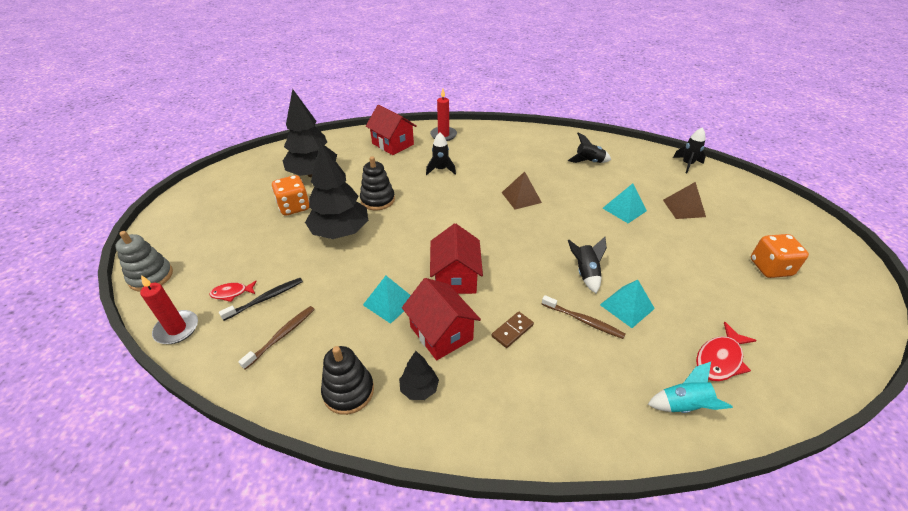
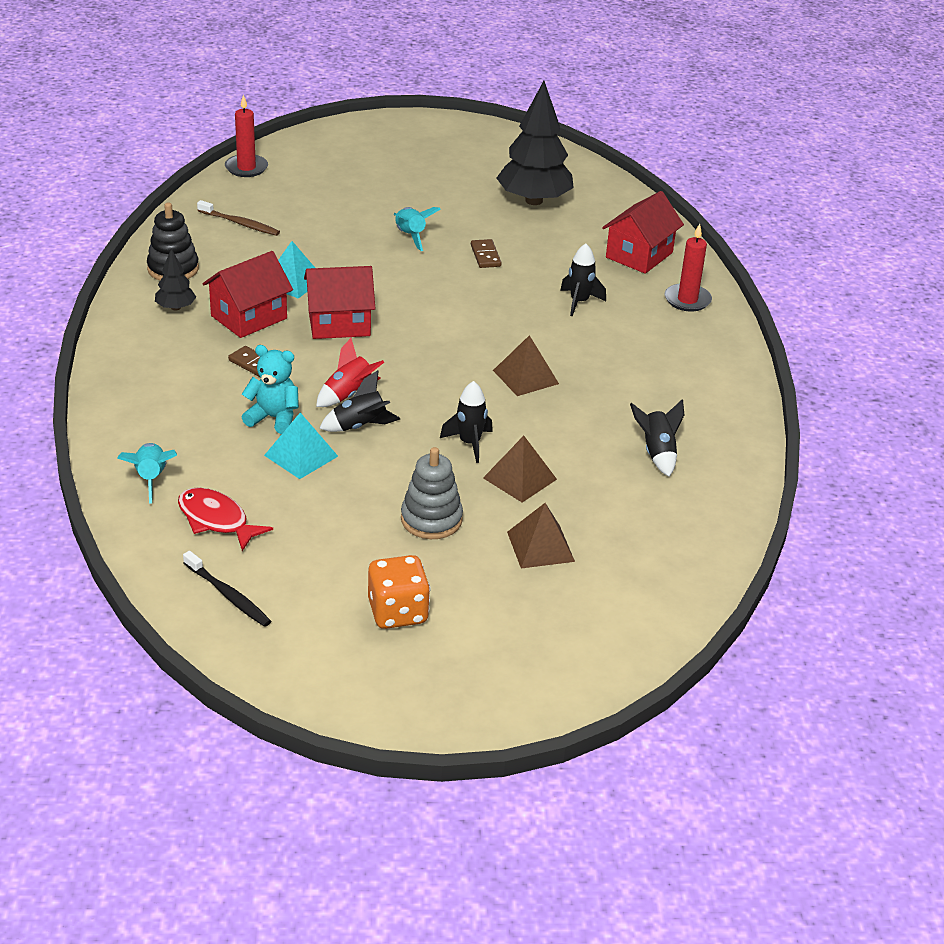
camera: 80 degrees right, 5 degrees down
grey stacking toy [115,231,173,292] -> grey stacking toy moved to [401,447,463,539]
red fish [210,281,257,302] -> none
black toothbrush [219,278,303,321] -> black toothbrush moved to [183,551,271,627]
orange dice [271,175,309,216] -> none
black tree [305,142,368,239] -> turquoise rocket [393,207,440,251]
black stacking toy [360,156,395,210] -> brown domino [471,239,502,268]
brown toothbrush [542,295,625,339] -> turquoise teddy bear [242,345,299,434]
turquoise pyramid [603,183,647,223] -> brown pyramid [483,436,557,503]
black rocket [673,127,706,173] -> black rocket moved to [440,381,493,463]
none -> red rocket [316,338,384,407]

